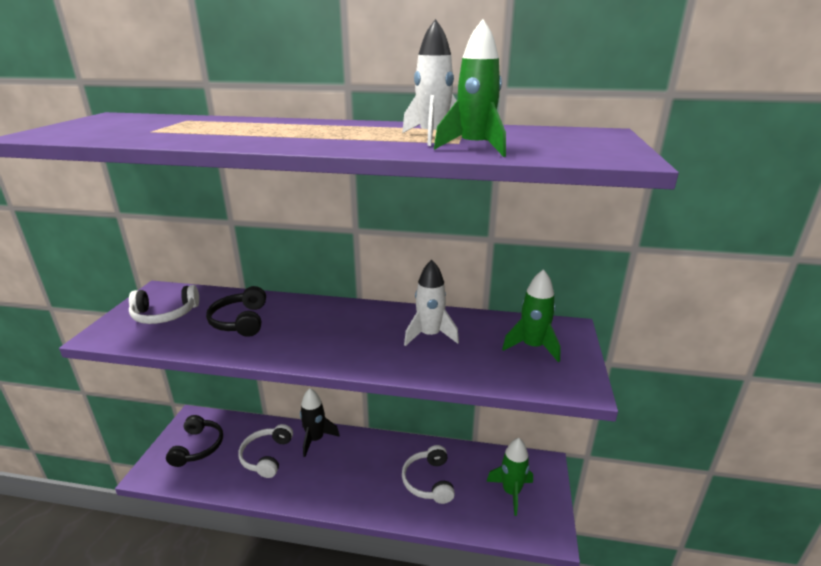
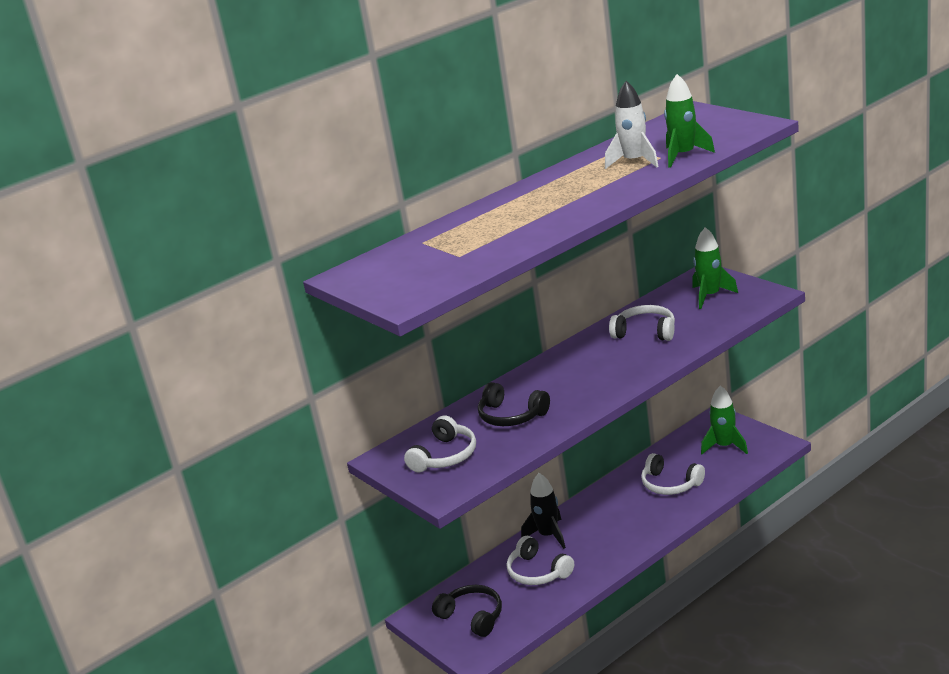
camera: 45 degrees left, 0 degrees up
white rocket [404,260,459,346] -> white headphones [609,305,675,341]

